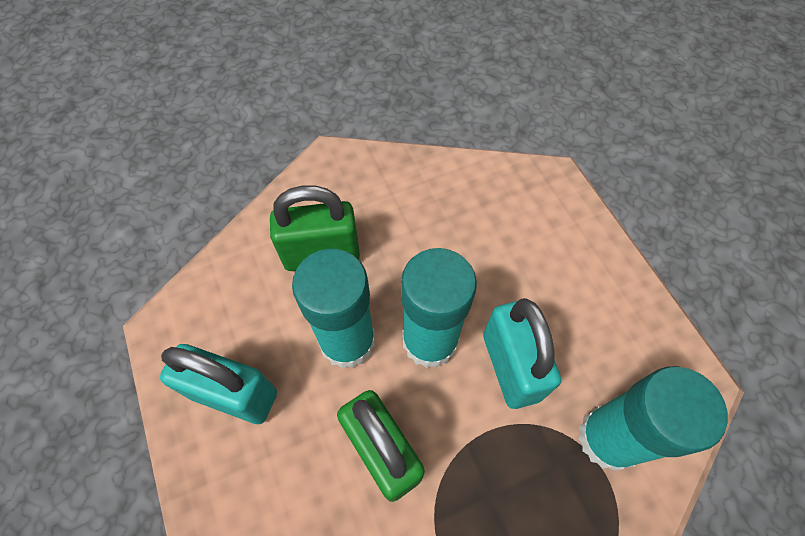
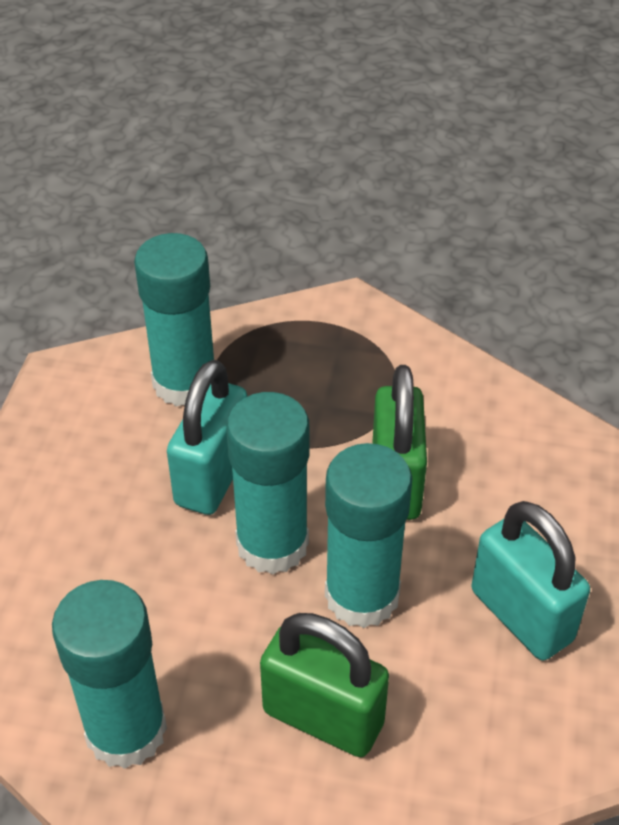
camera: 145 degrees left, 15 degrees down
none -> turquoise glue stick [52,580,167,769]

